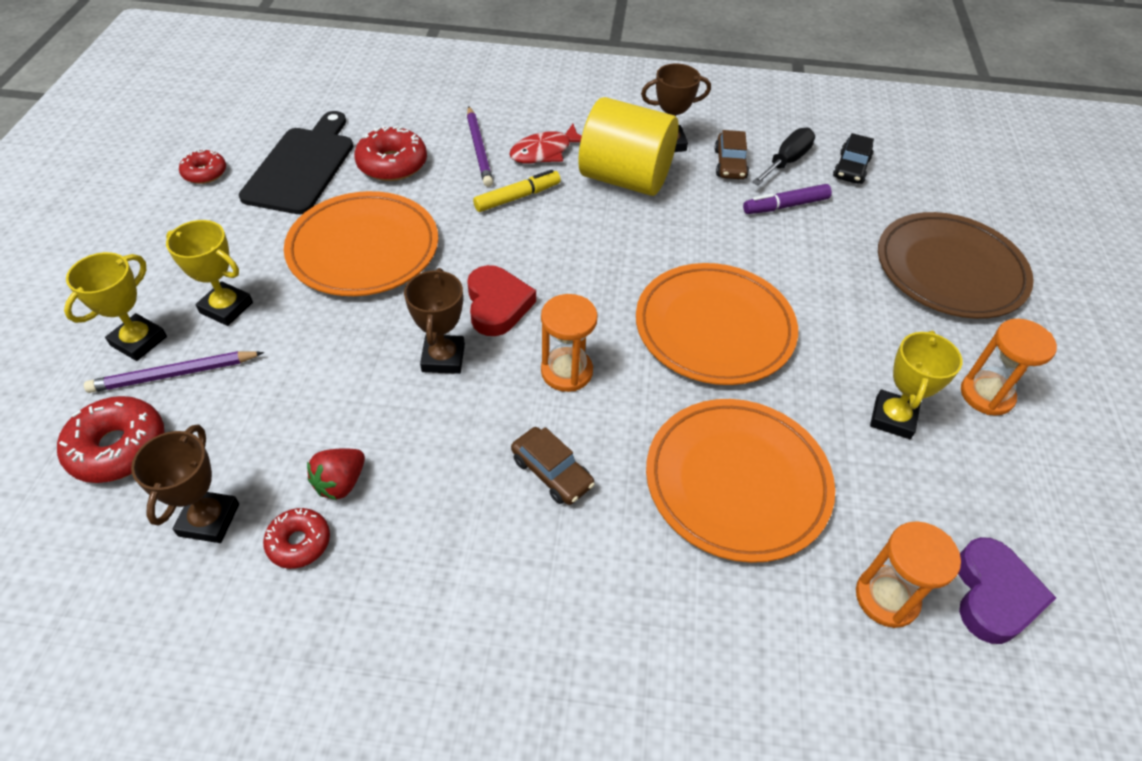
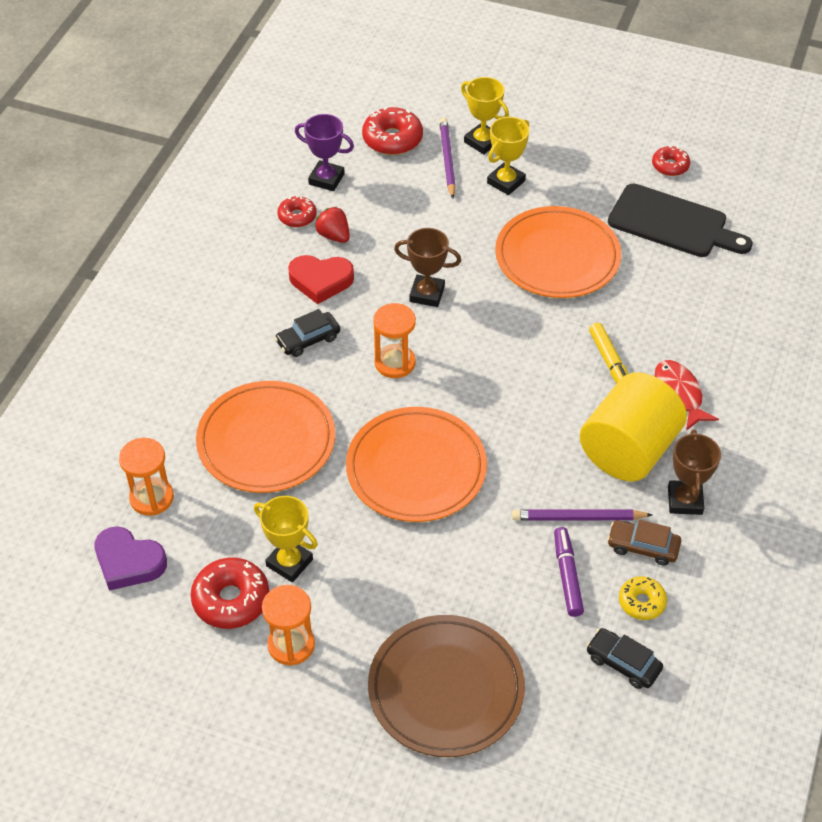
camera: 105 degrees right, 0 degrees up
brown trophy [131,425,239,543] -> purple trophy [295,114,354,191]
red donut [354,126,427,181] -> red donut moved to [191,558,269,629]
purple pencil [467,106,493,187] -> purple pencil moved to [512,510,652,520]
red heart [467,265,536,336] -> red heart moved to [288,255,354,304]
brown car [511,427,595,505] -> black car [275,309,340,357]
black screwdriver [752,128,815,186] -> yellow donut [619,576,667,620]

